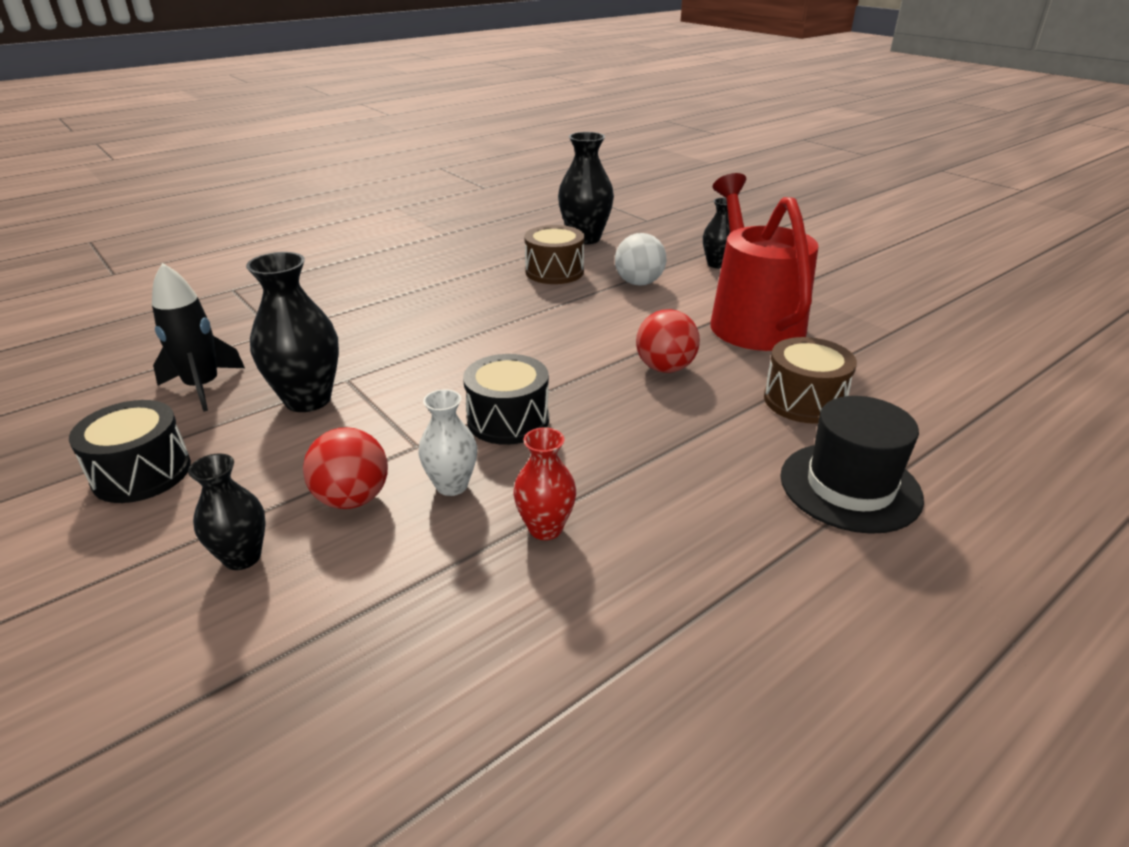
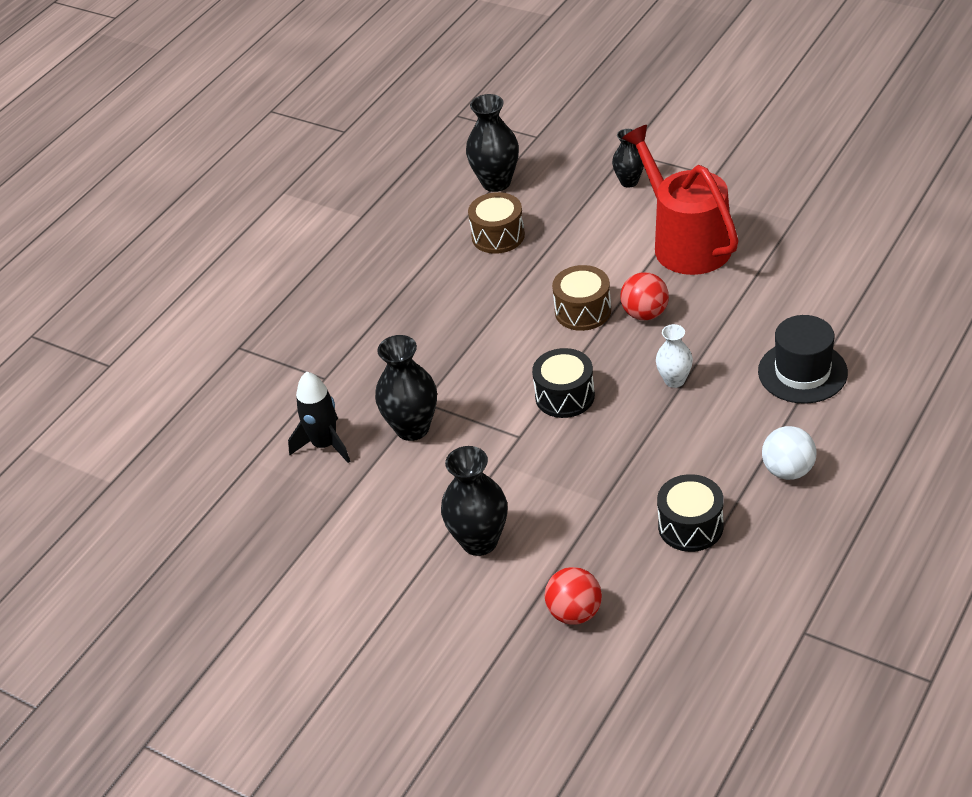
camera: 15 degrees left, 10 degrees up
black drum [69,400,191,503] -> black drum moved to [657,474,724,552]
black vase [188,453,266,570] -> black vase [441,446,507,556], size x1.66
red ball [303,427,388,509] -> red ball moved to [544,567,602,625]
white vase [418,389,477,496] -> white vase moved to [656,324,693,388]
red vase [514,428,576,540] -> none
white ball [615,233,666,286] -> white ball moved to [762,426,816,480]
brown drum [764,337,857,424] -> brown drum moved to [552,265,611,331]

